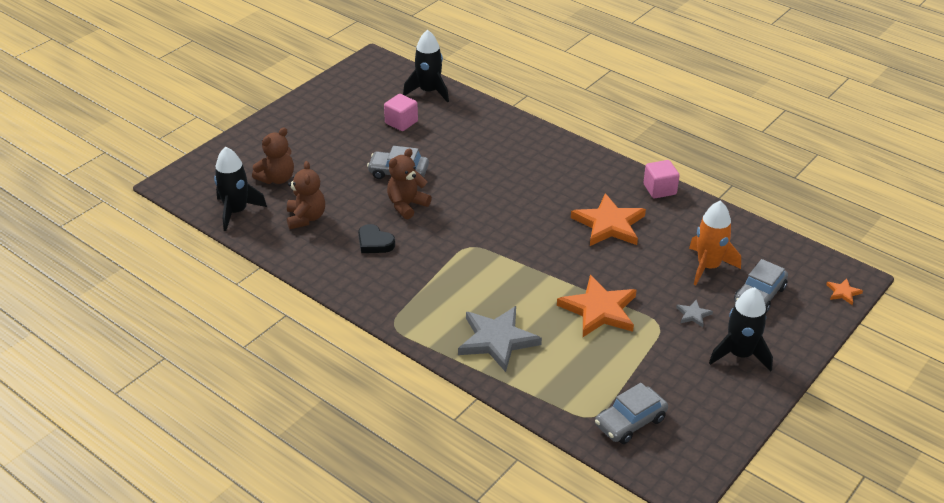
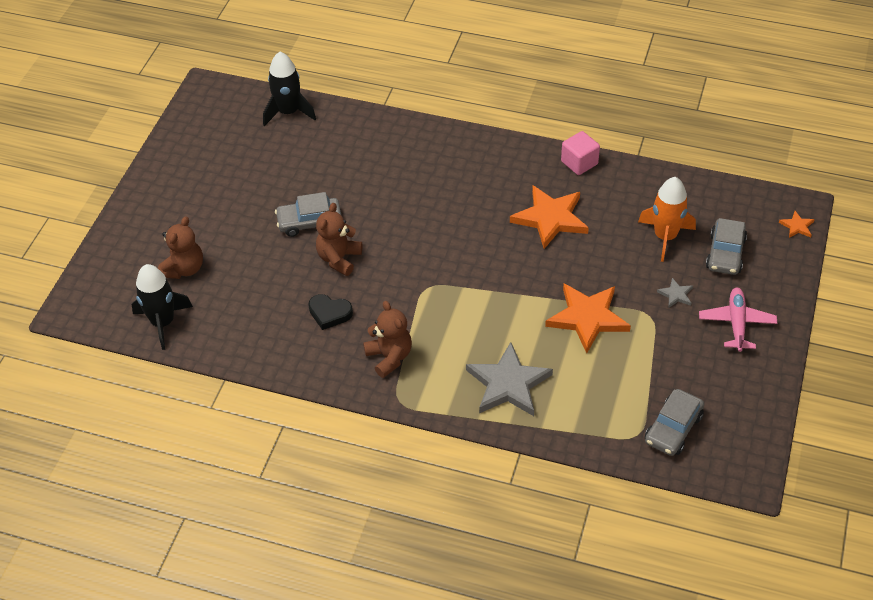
camera: 20 degrees left, 10 degrees up
brown teddy bear [287,161,325,229] -> brown teddy bear moved to [363,301,412,378]
pink cube [384,94,418,131] -> none
black rocket [709,287,773,372] -> pink plane [699,288,777,352]

